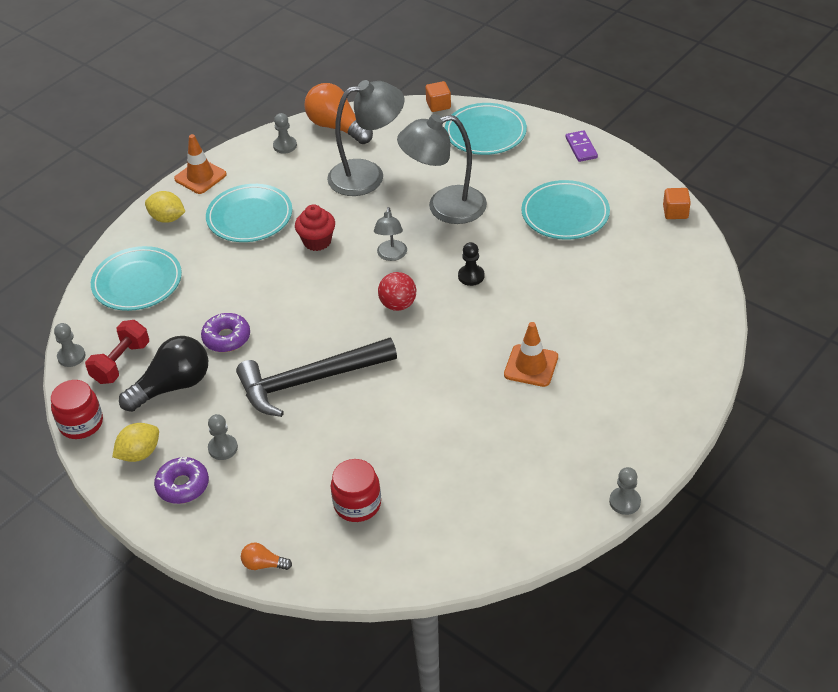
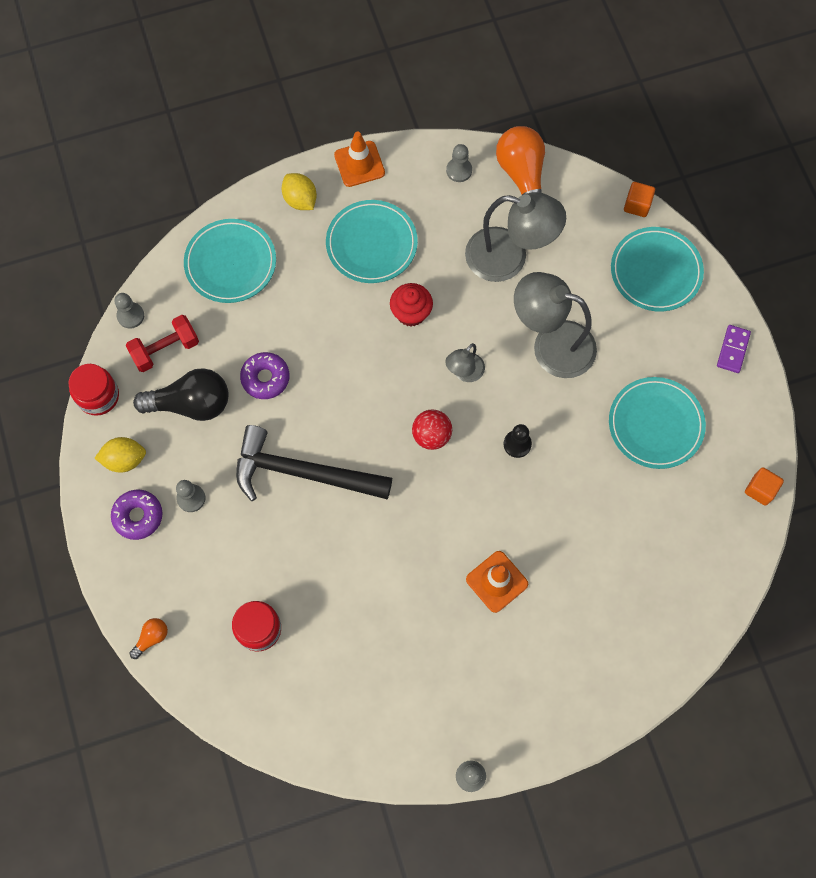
camera: 30 degrees right, 25 degrees up
orange light bulb [241,542,292,570] -> orange light bulb turned 90 degrees clockwise [130,618,168,659]

